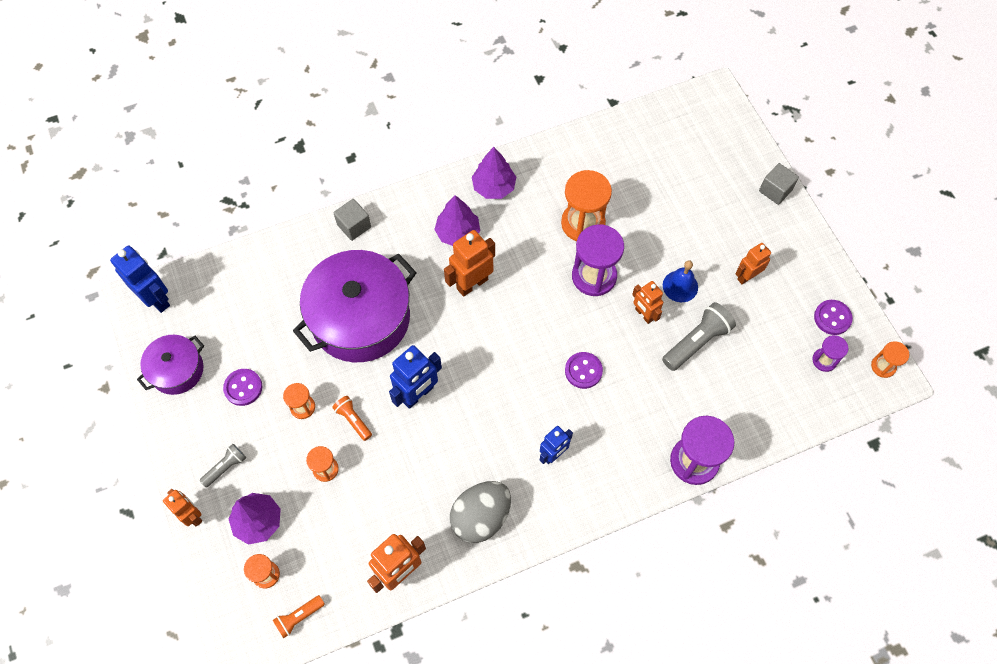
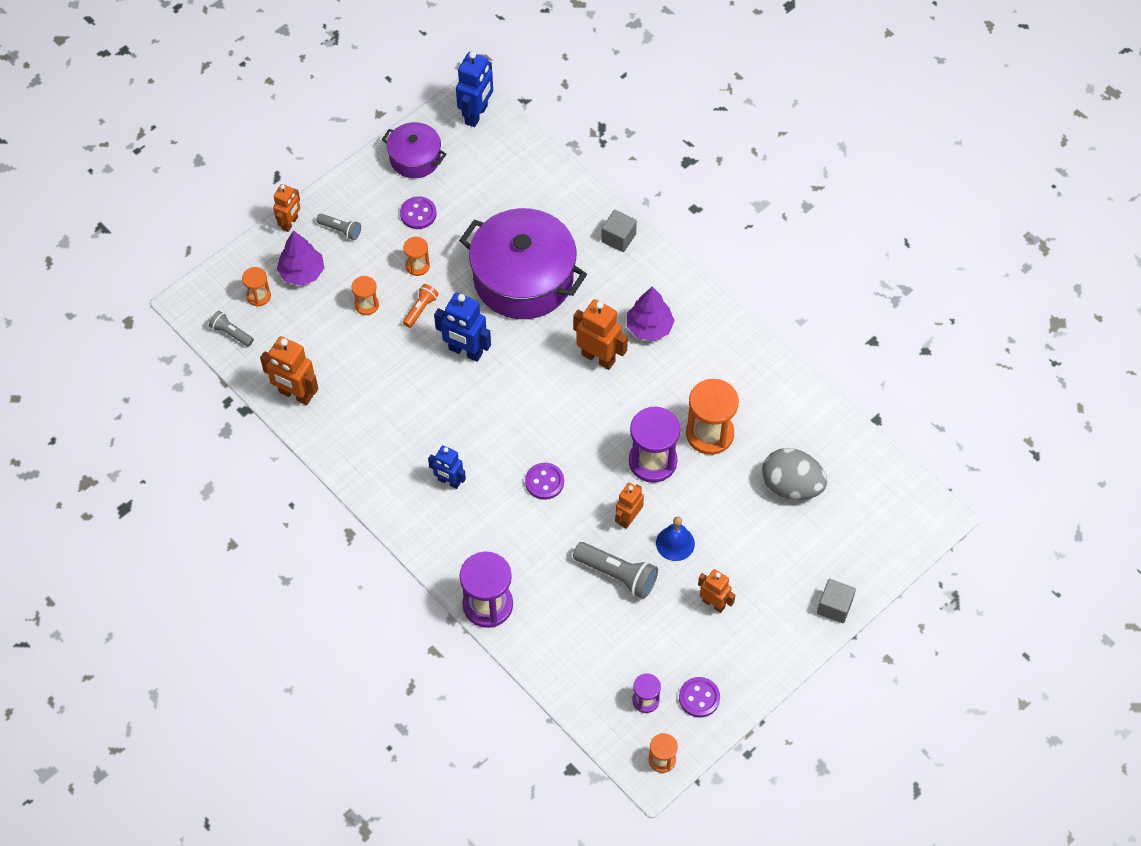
camera: 70 degrees right, 5 degrees down
orange flashlight [273,595,325,639] -> grey flashlight [209,311,254,347]
grey egg [450,481,511,543] -> grey egg moved to [762,448,827,500]
purple tree [472,147,516,199] -> none

